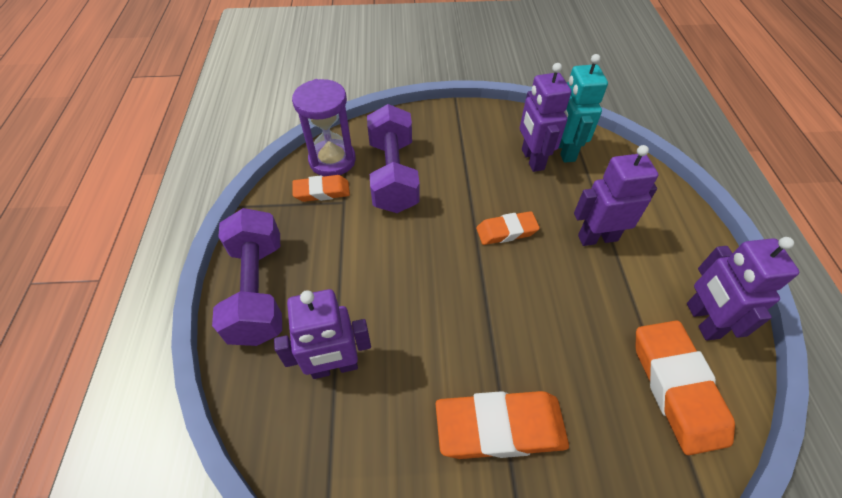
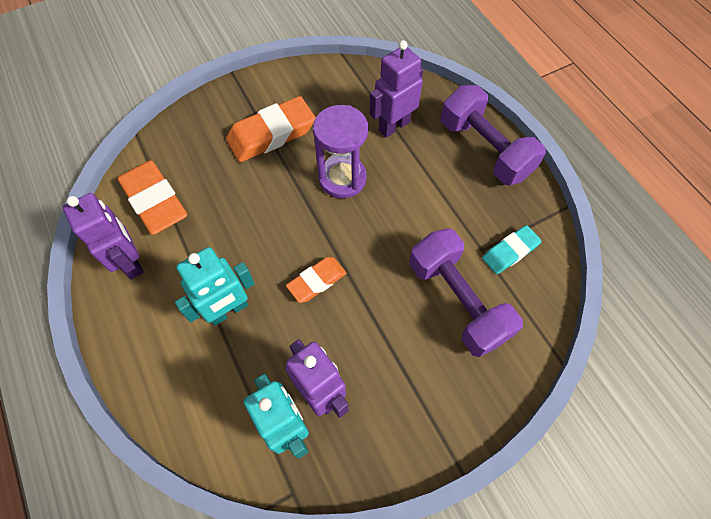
camera: 155 degrees right, 10 degrees up
purple hourglass [292,79,356,176] -> purple hourglass moved to [313,105,368,198]
orange eraser [292,175,350,202] -> turquoise eraser [482,225,542,274]
purple robot [574,145,659,246] -> turquoise robot [175,247,255,326]

